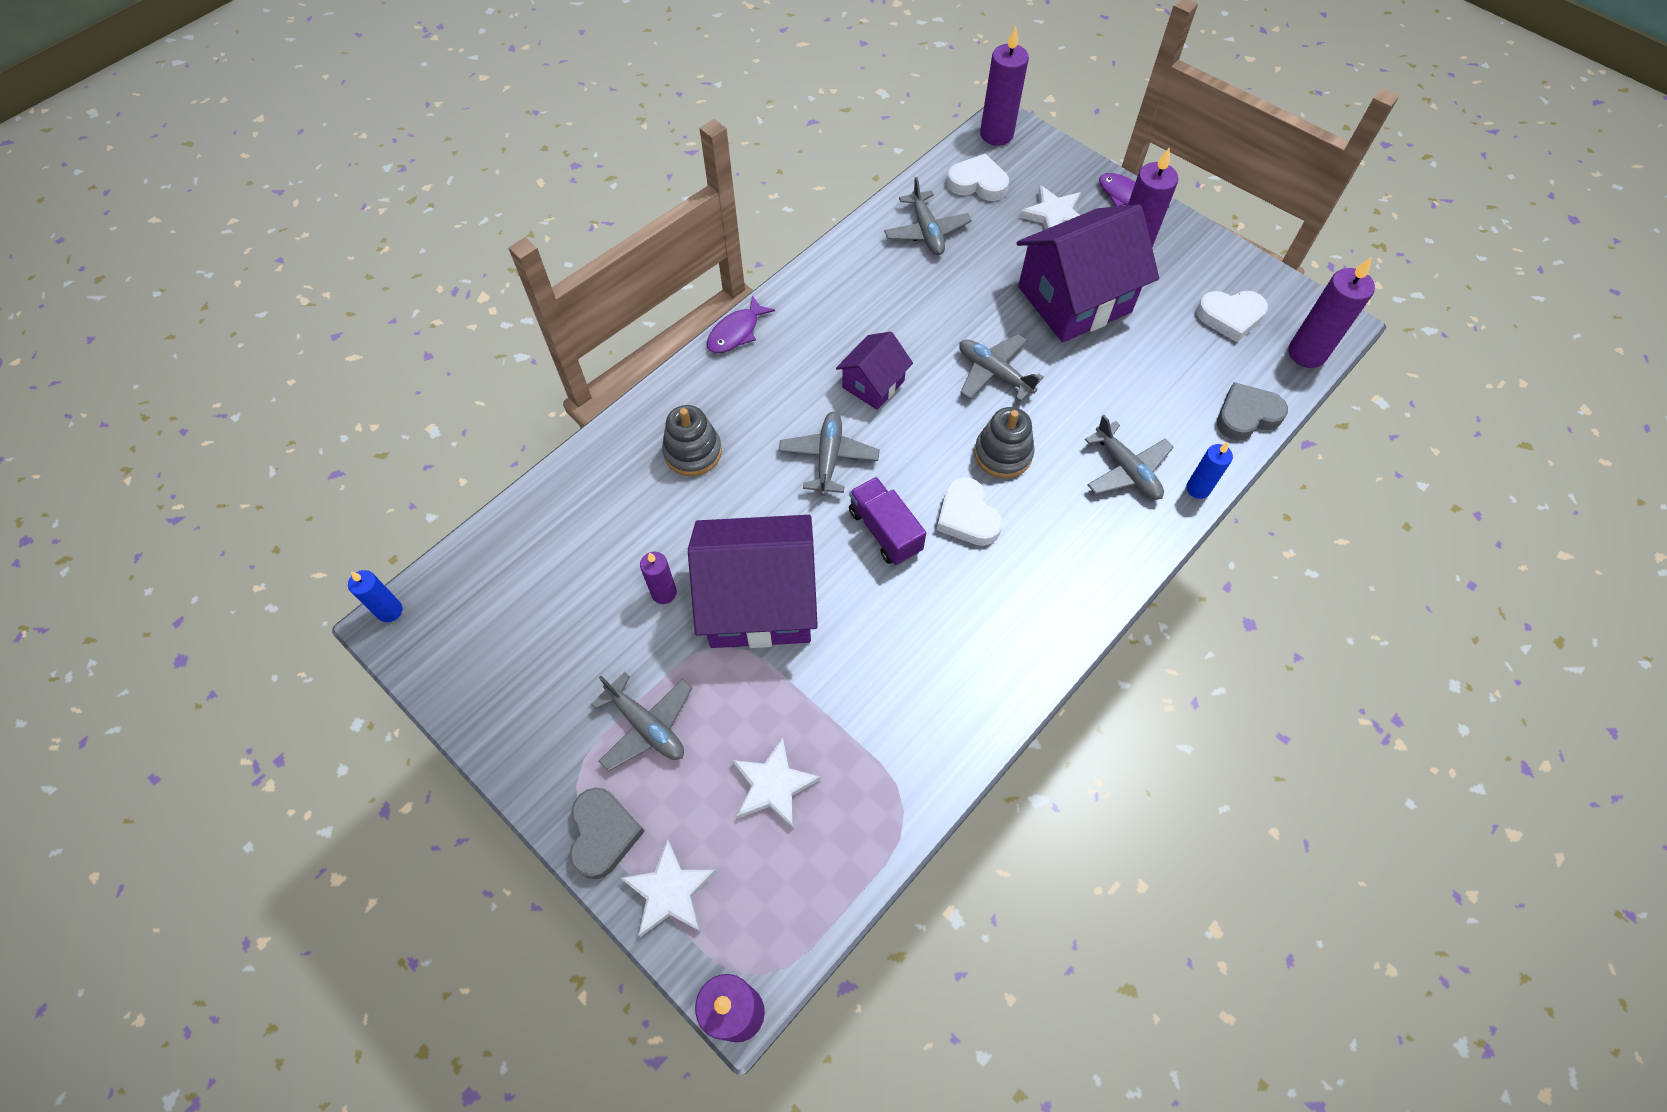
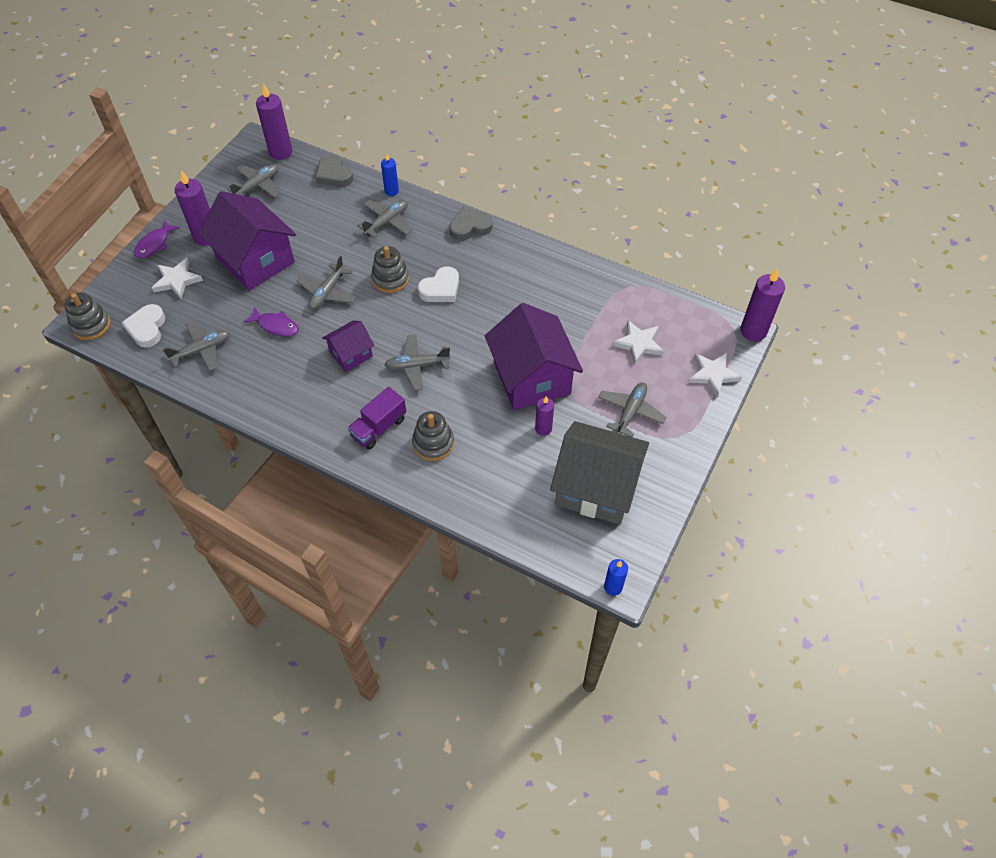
camera: 105 degrees left, 5 degrees down
grey heart [569,788,645,879] -> grey heart moved to [449,207,493,241]
purple fish [707,295,775,353] -> purple fish moved to [243,307,299,337]
purple house [836,332,913,410] -> purple house turned 60 degrees counterclockwise [322,320,374,372]
purple truck [849,477,926,565] -> purple truck moved to [348,387,406,450]
purple candle [980,26,1029,146] -> grey stacking toy [64,293,111,340]
white heart [1197,291,1268,342] -> grey plane [227,164,280,197]
none -> grey house [550,421,649,525]

